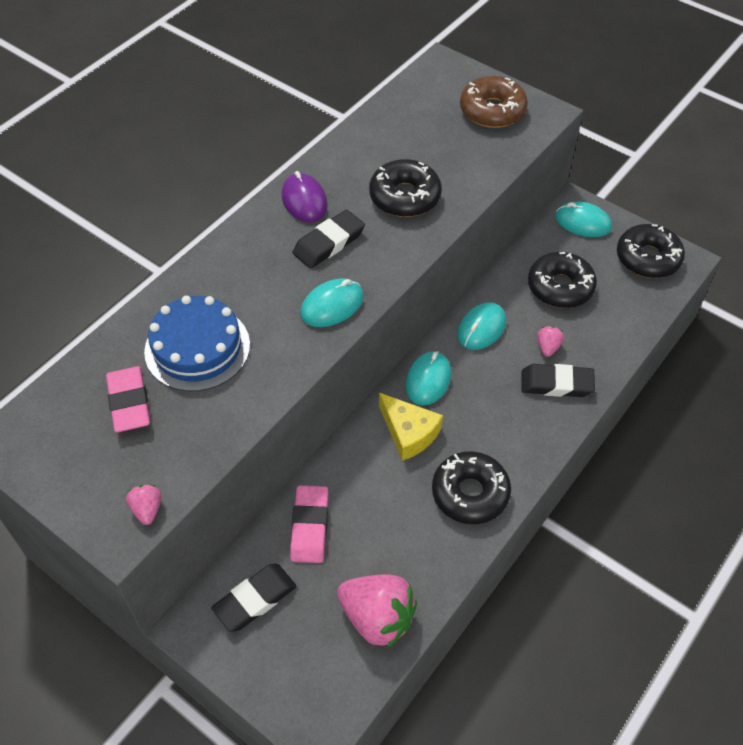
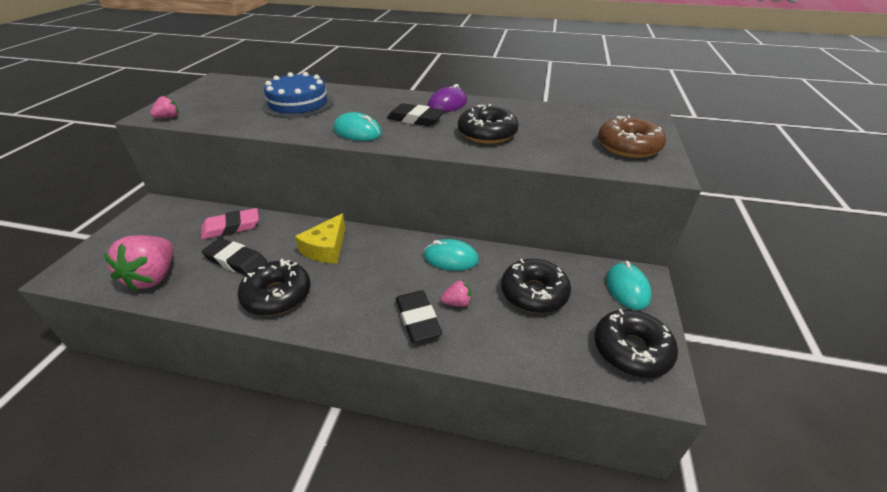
camera: 65 degrees right, 15 degrees down
pink eraser [106,366,150,432] -> none
black eraser [211,564,297,632] -> black eraser moved to [201,238,267,275]
turquoise mouse [406,351,451,405] -> none

